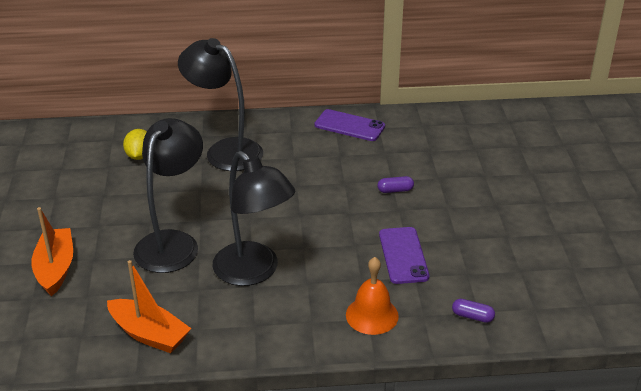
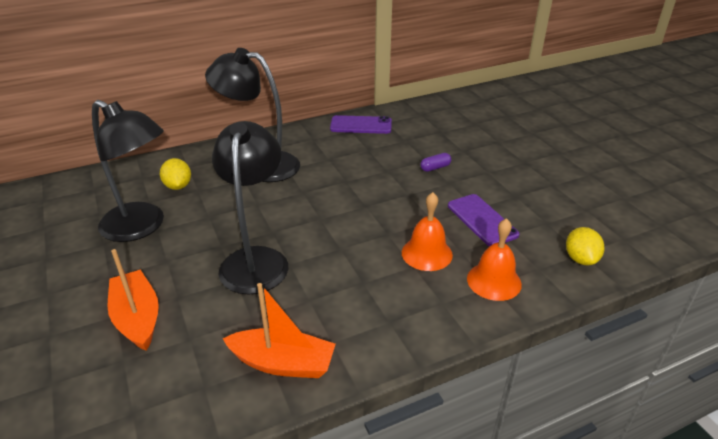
camera: 20 degrees left, 0 degrees up
black lamp [212,151,296,286] -> black lamp moved to [92,100,164,242]
purple capsule [452,299,495,323] -> yellow lemon [566,227,604,265]
none -> orange bell [402,192,453,271]

